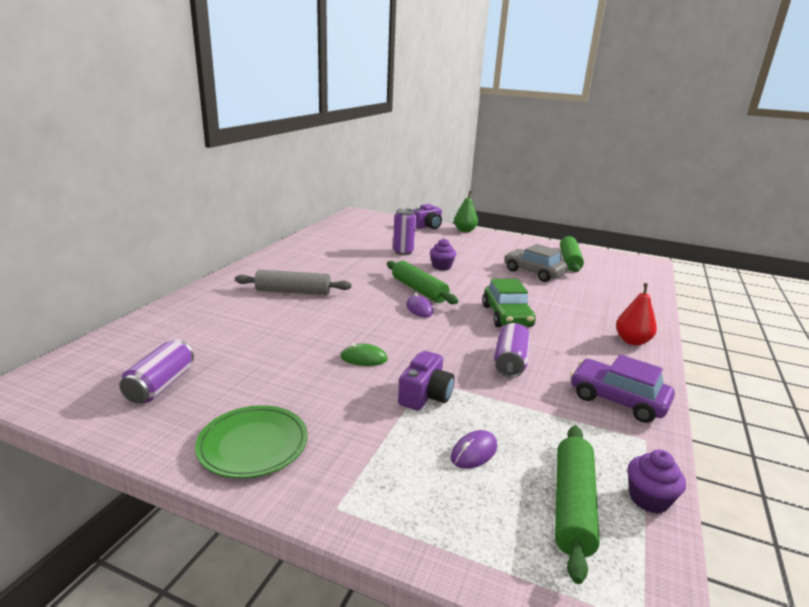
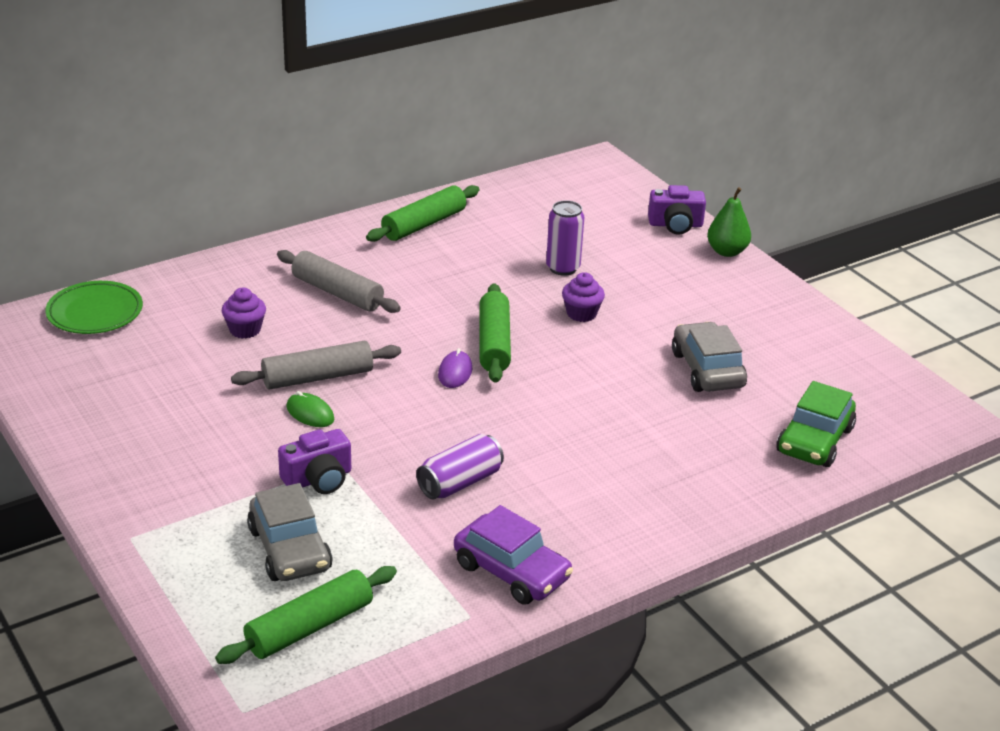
camera: 35 degrees right, 10 degrees up
purple can [119,340,194,404] -> none
green plate [195,405,308,478] -> green plate moved to [45,281,143,334]
purple mouse [451,430,497,469] -> grey car [247,483,333,581]
green car [482,279,536,327] -> green car moved to [776,381,856,467]
green rolling pin [560,236,584,272] -> green rolling pin moved to [366,185,480,242]
purple car [570,354,675,423] -> purple car turned 150 degrees clockwise [454,505,573,605]
red pear [616,283,657,346] -> none
purple cupcake [628,450,686,513] -> purple cupcake moved to [222,288,266,339]
none -> grey rolling pin [231,341,401,390]

